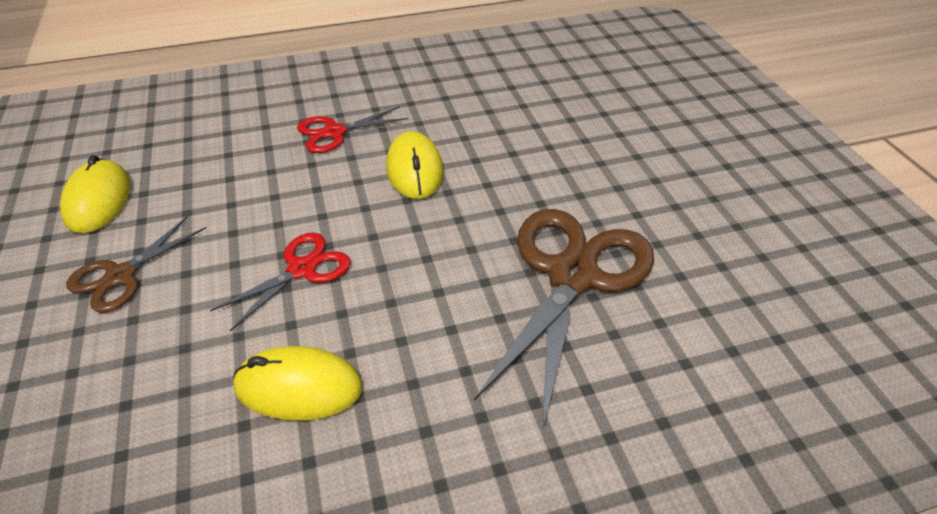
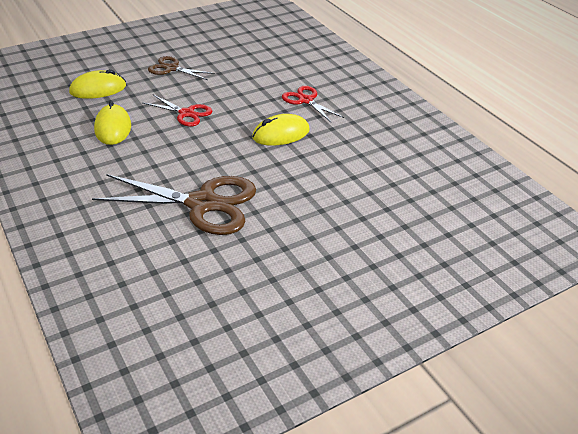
camera: 75 degrees right, 5 degrees down
yellow mouse [60,155,130,233] -> yellow mouse moved to [69,69,126,99]

